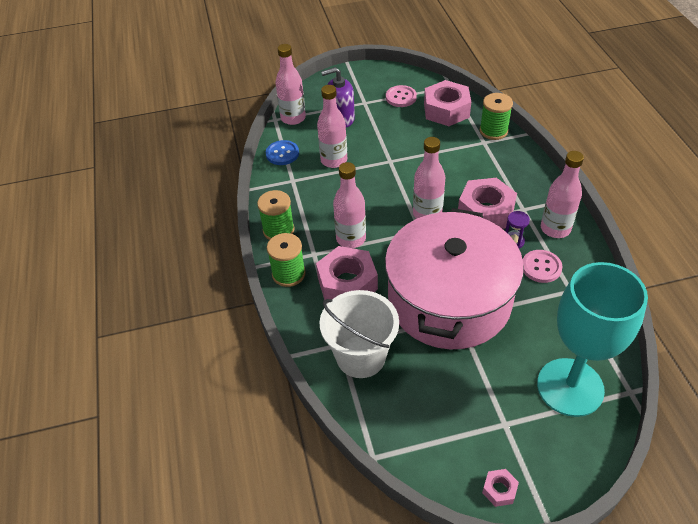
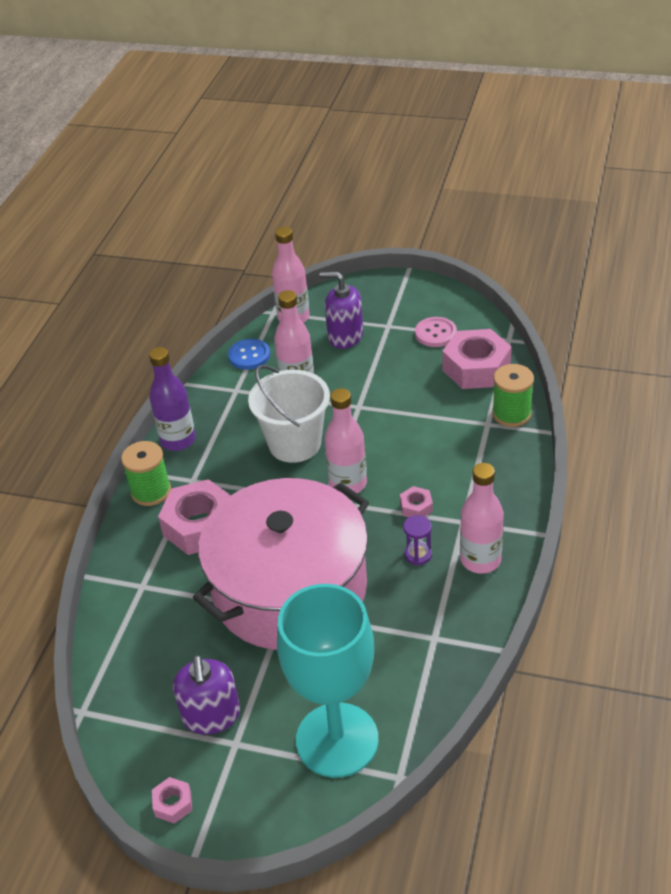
camera: 30 degrees right, 5 degrees down
green spool [257,190,295,240] -> purple bottle [149,347,196,451]
white bucket [320,290,399,378] -> white bucket moved to [248,365,330,463]
pink bottle [333,162,366,248] -> none
pink nut [458,178,517,229] -> pink nut [400,486,433,517], size x0.46
pink button [523,250,562,283] -> none
none -> purple soap dispenser [173,655,240,735]

